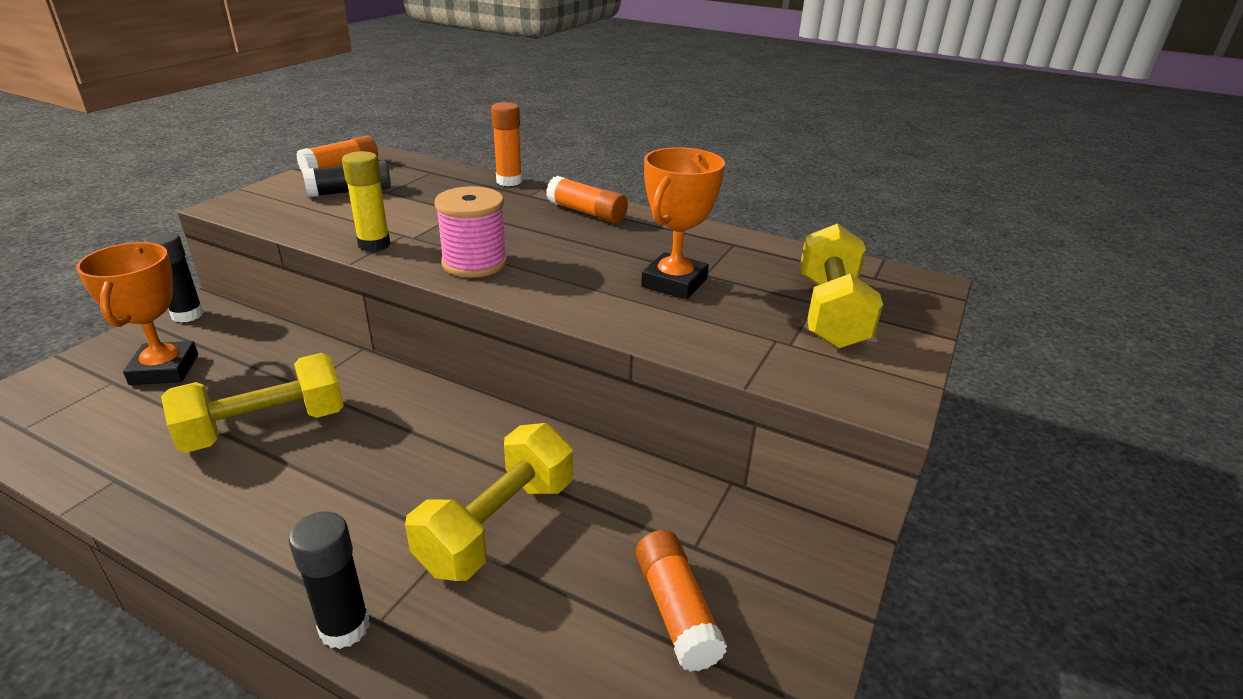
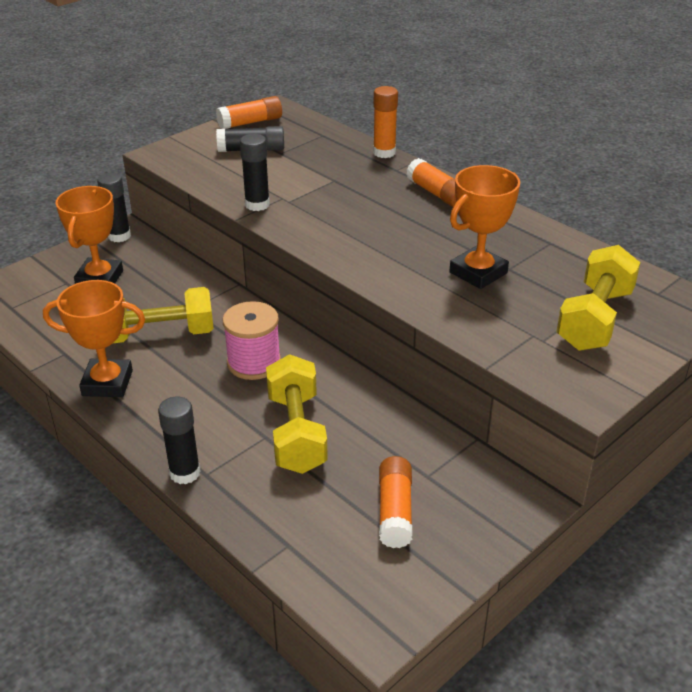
camera: 20 degrees right, 5 degrees up
yellow glue stick [342,151,390,252] -> black glue stick [240,134,270,211]
yellow dumbbell [405,423,573,581] -> yellow dumbbell turned 60 degrees counterclockwise [266,354,328,474]
pink spool [435,186,507,278] -> pink spool moved to [223,301,281,380]
none -> orange trophy [43,280,145,397]

